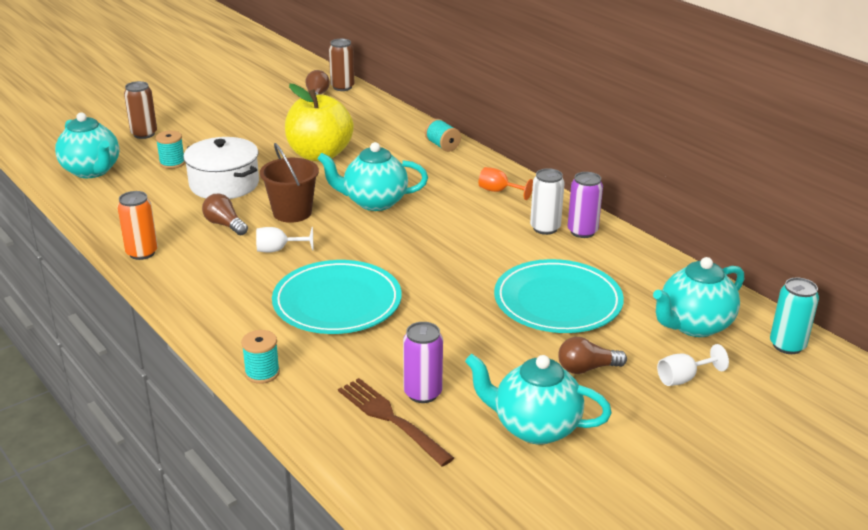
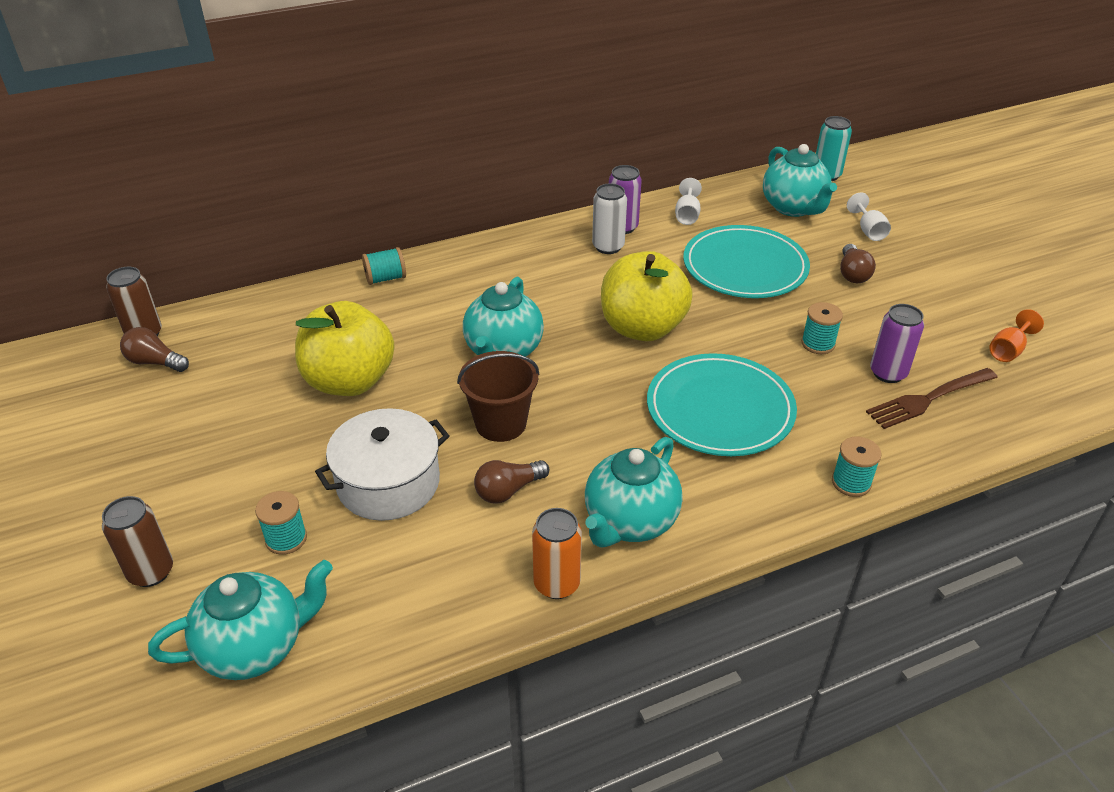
camera: 75 degrees left, 10 degrees up
white goblet [256,227,313,252] -> white goblet moved to [675,178,702,225]
turquoise teapot [465,354,612,445] -> turquoise teapot moved to [585,437,683,547]
orange goblet [478,167,533,200] -> orange goblet moved to [989,309,1044,362]
none -> yellow apple [601,251,693,341]
none -> turquoise spool [801,302,843,354]

